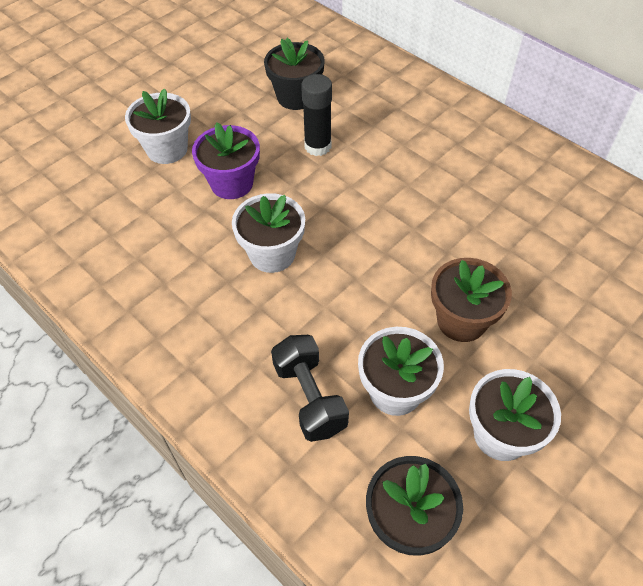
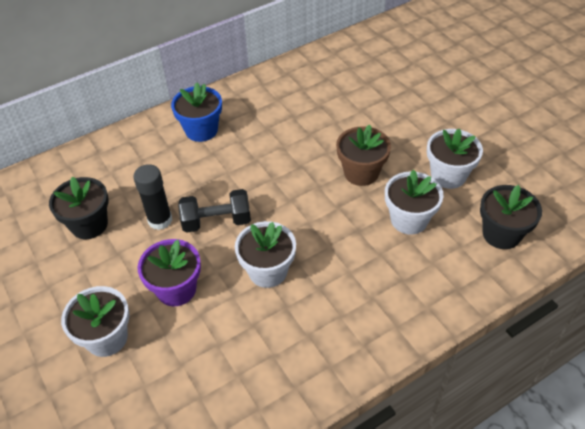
camera: 75 degrees left, 5 degrees down
black dumbbell [271,335,349,442] -> black dumbbell moved to [178,189,251,233]
none -> blue flower pot [171,83,222,142]

